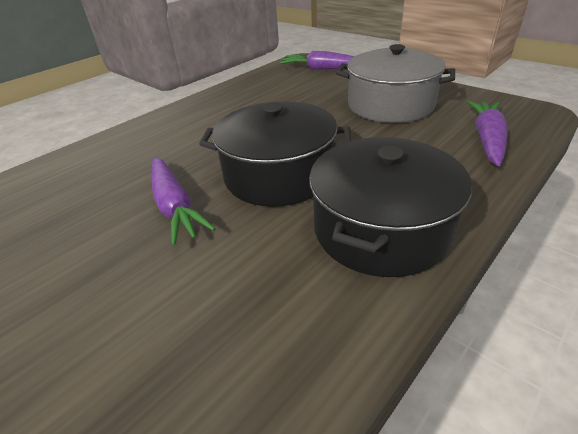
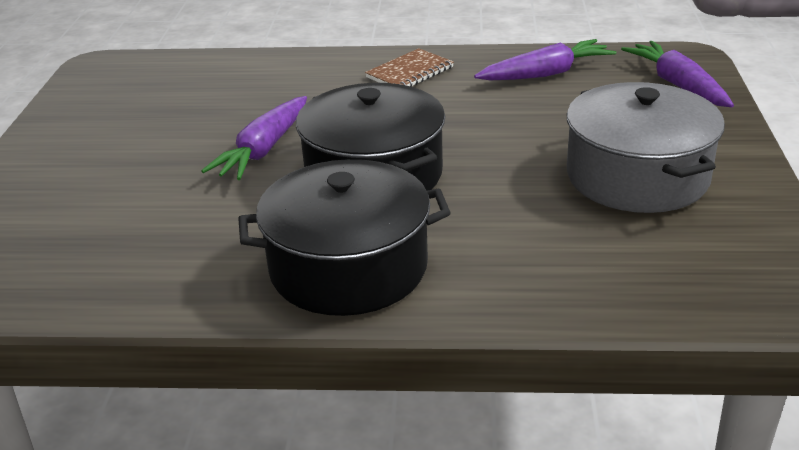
camera: 50 degrees right, 5 degrees down
purple carrot [467,101,507,166] -> purple carrot moved to [474,39,616,80]
none -> brown notebook [365,48,454,87]

